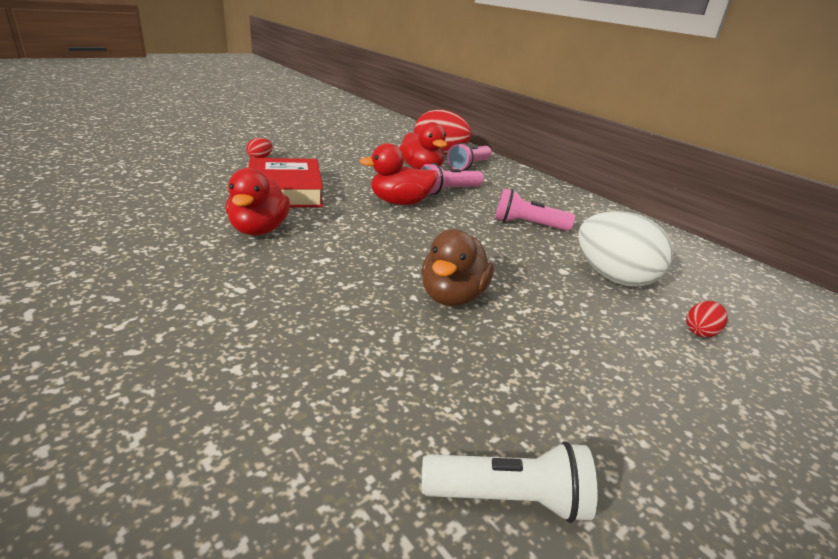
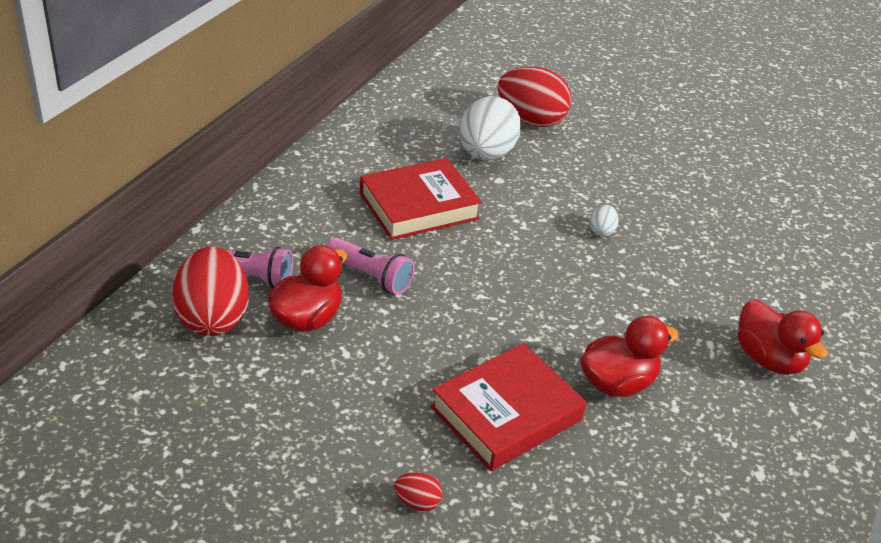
camera: 115 degrees left, 10 degrees up
red duck [359,143,438,205] -> red duck moved to [738,299,828,375]
brown duck [421,229,494,306] -> white egg [590,205,618,237]
white flashlight [422,441,598,523] -> none
pink flashlight [495,188,575,231] -> red book [360,158,482,240]
red egg [686,301,728,337] -> red egg [498,67,572,127], size x2.33

